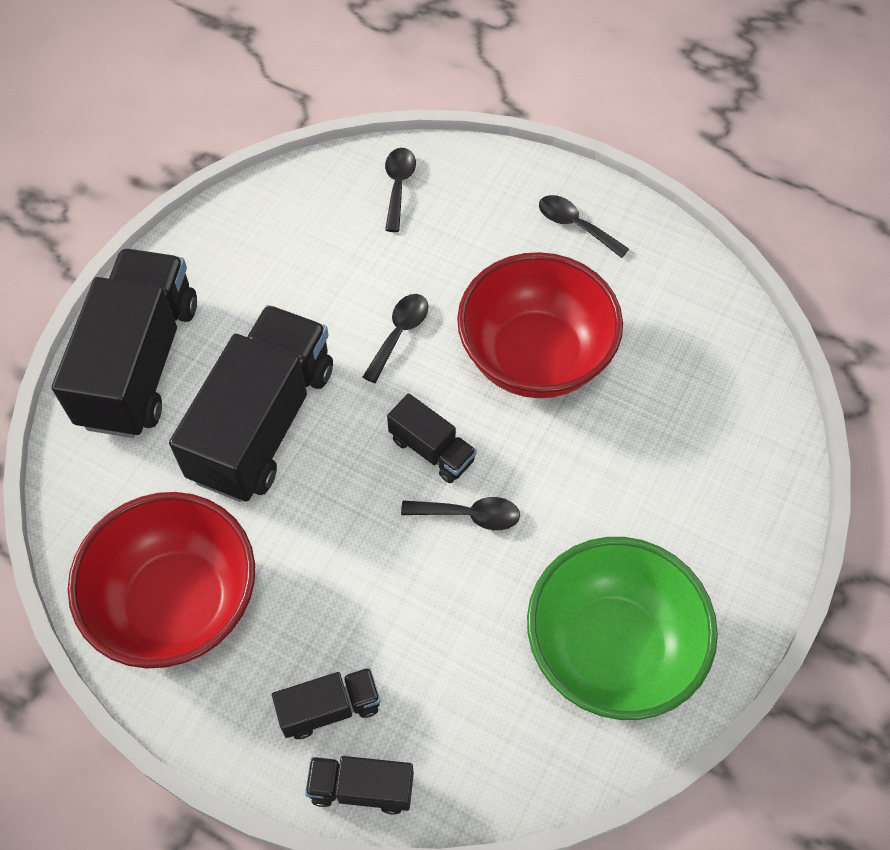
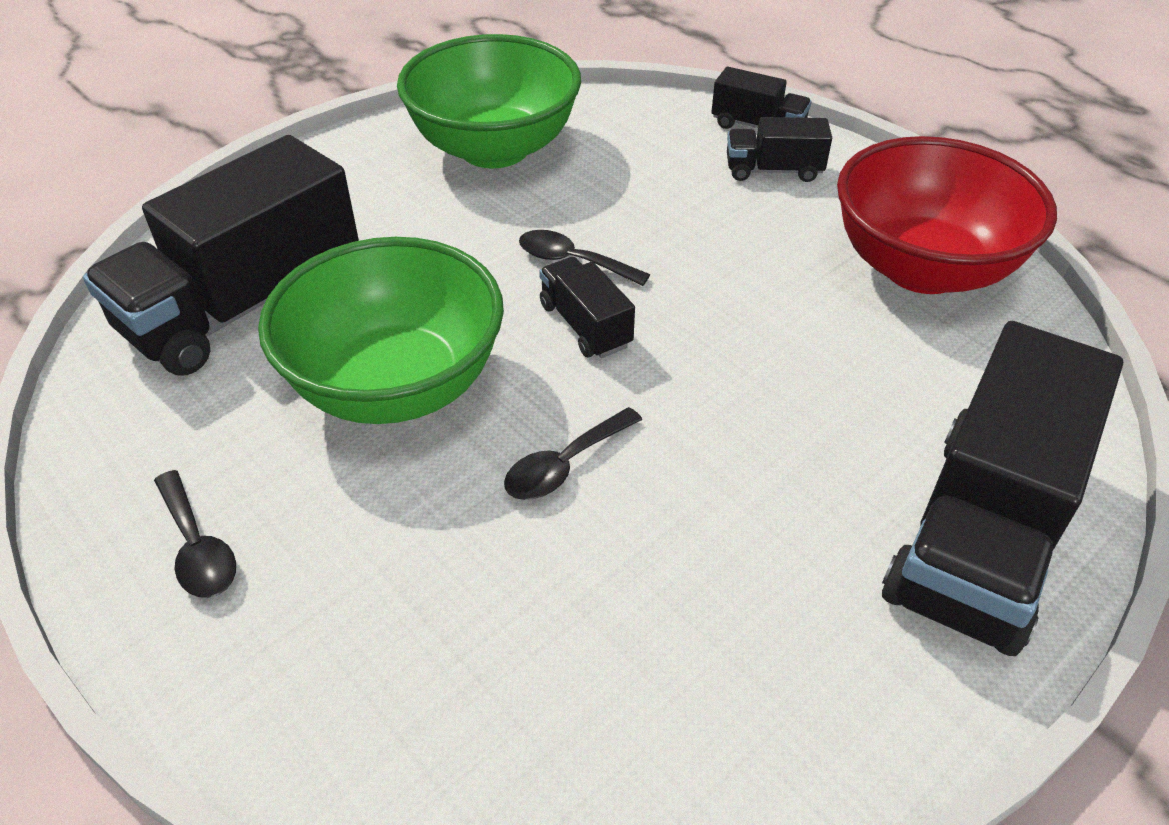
camera: 160 degrees left, 15 degrees down
black truck [169,305,333,502] -> black truck moved to [83,135,359,376]
black spoon [385,148,416,232] -> none
red bowl [457,252,623,398] -> green bowl [258,237,504,424]

